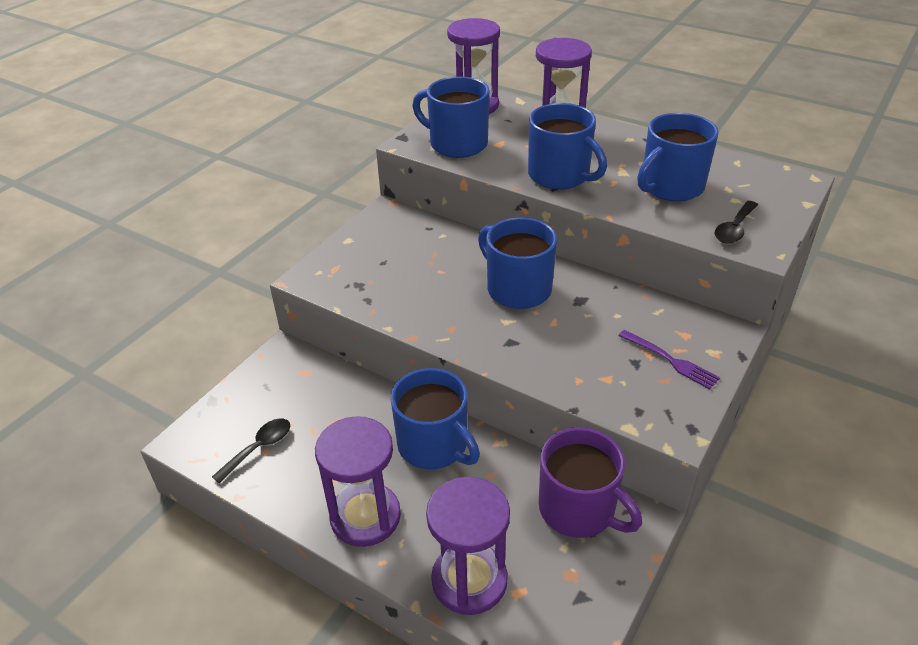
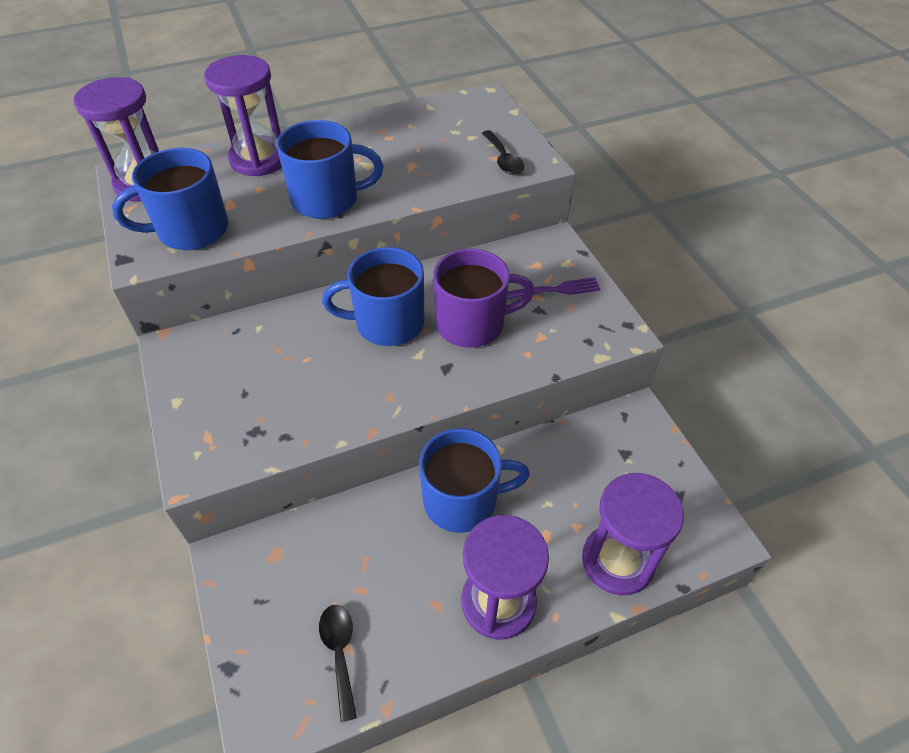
camera: 55 degrees left, 10 degrees up
purple mug [539,427,642,538] -> purple mug moved to [433,248,535,348]
blue mug [637,113,718,201] -> none

